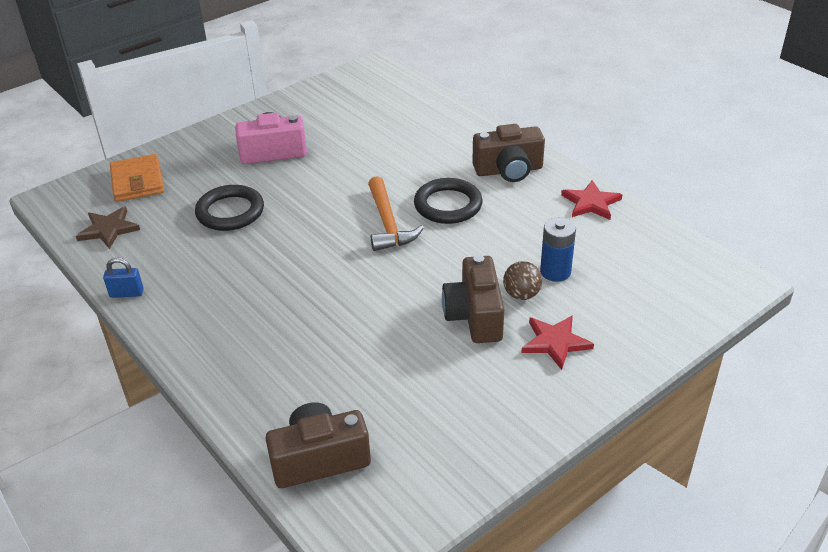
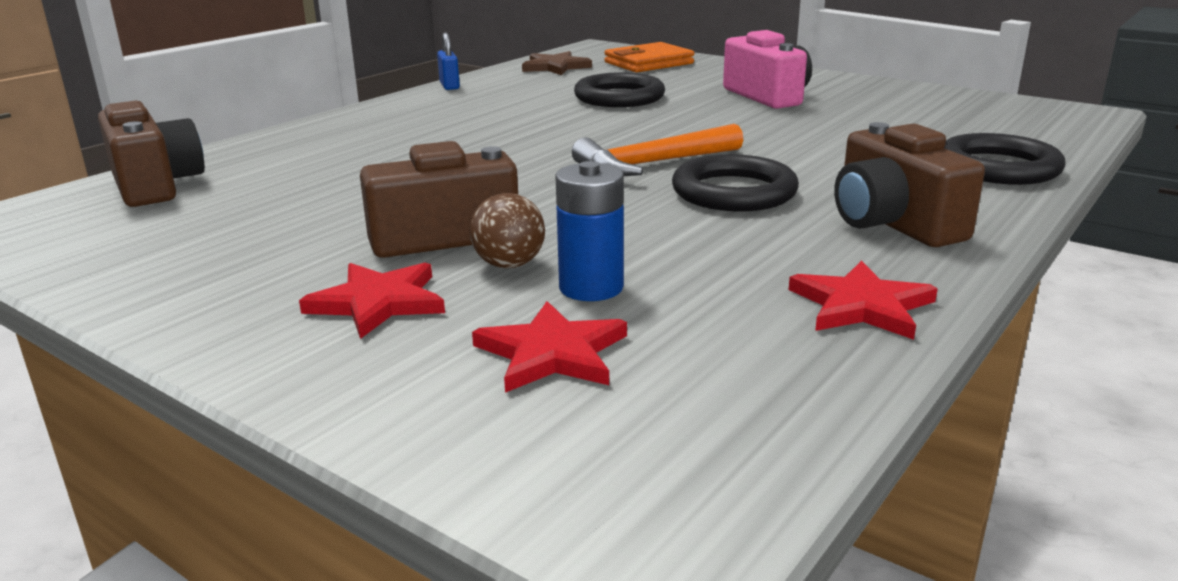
camera: 75 degrees right, 15 degrees down
none -> red star [472,301,627,393]
none -> black ring [944,133,1066,185]

